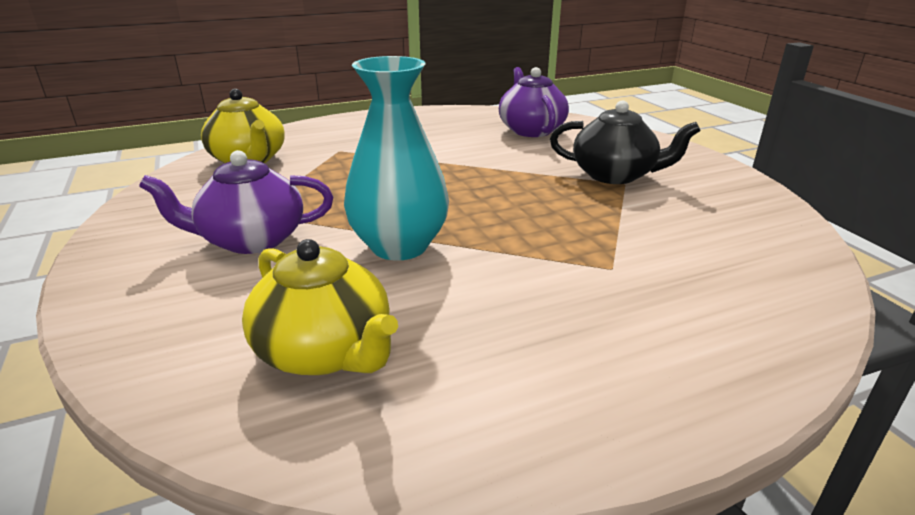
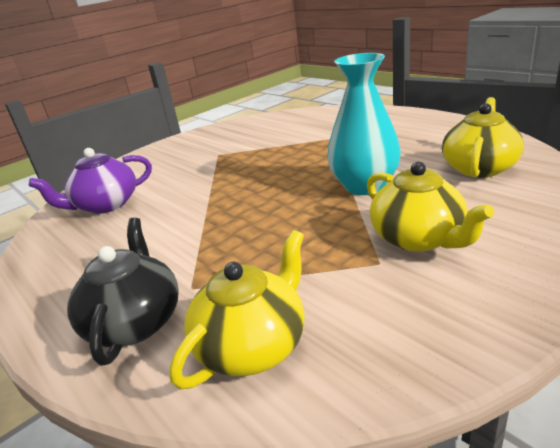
camera: 105 degrees left, 0 degrees up
purple teapot [139,150,333,254] -> yellow teapot [367,162,494,252]
black teapot [550,100,700,184] -> black teapot moved to [67,217,179,366]

